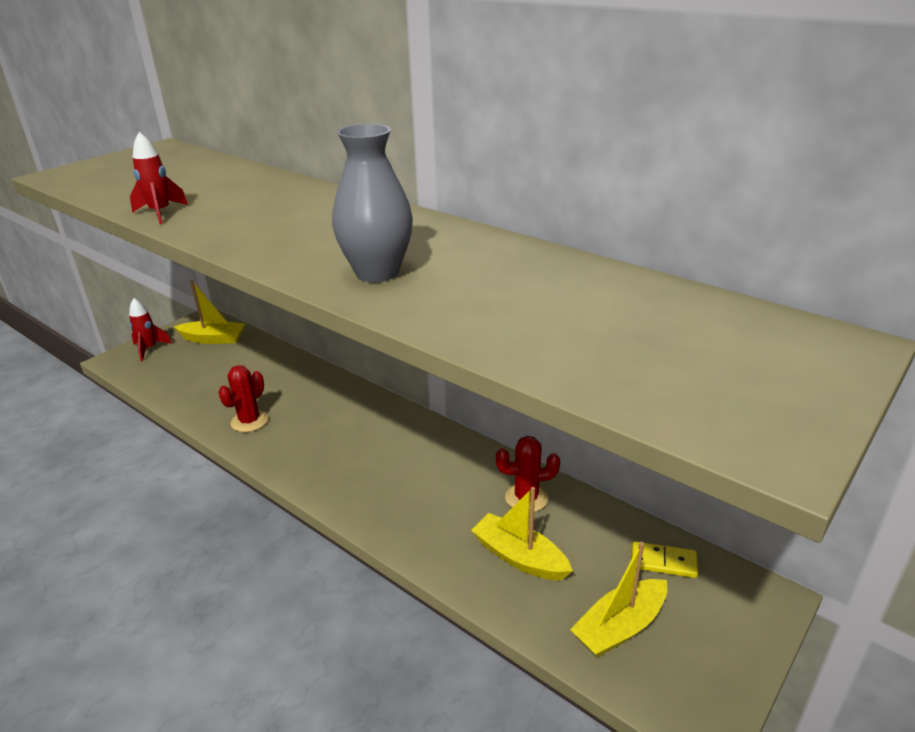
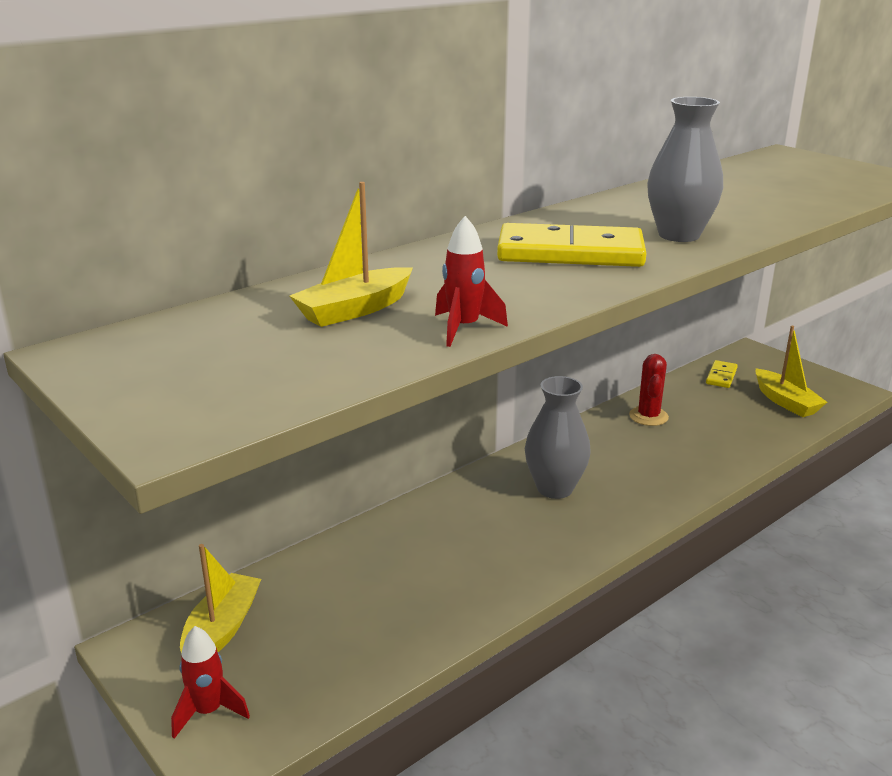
camera: 80 degrees left, 5 degrees down
red cactus [218,365,268,432] -> none
yellow boat [471,487,573,580] -> yellow boat moved to [290,182,413,327]
none -> yellow domino [497,223,647,267]
none -> grey vase [525,376,591,499]

